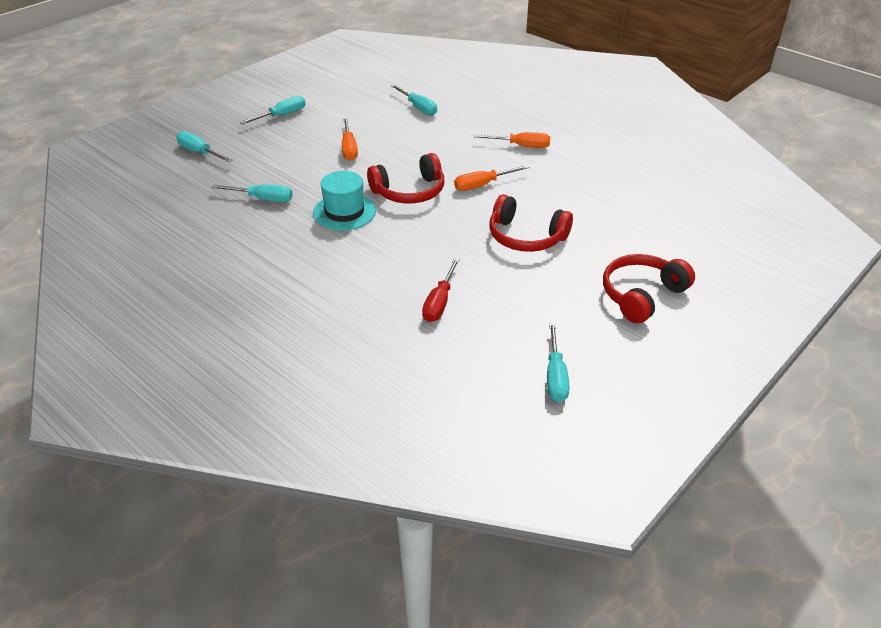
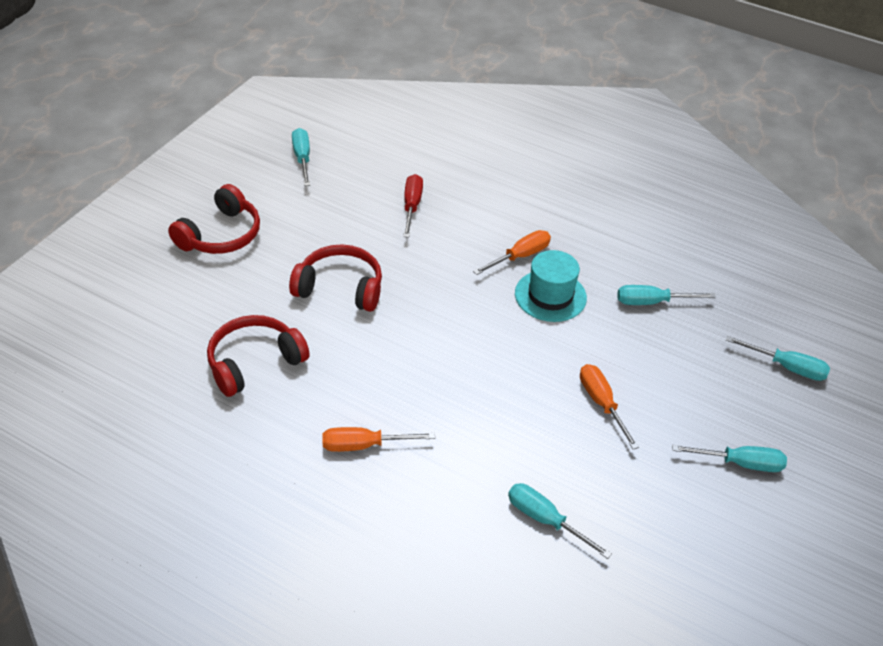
camera: 165 degrees right, 5 degrees up
turquoise screwdriver [240,96,306,124] -> turquoise screwdriver turned 120 degrees counterclockwise [672,445,787,472]
red headphones [367,153,444,203] -> red headphones moved to [207,315,309,397]
orange screwdriver [454,165,529,191] -> orange screwdriver moved to [473,230,551,275]

